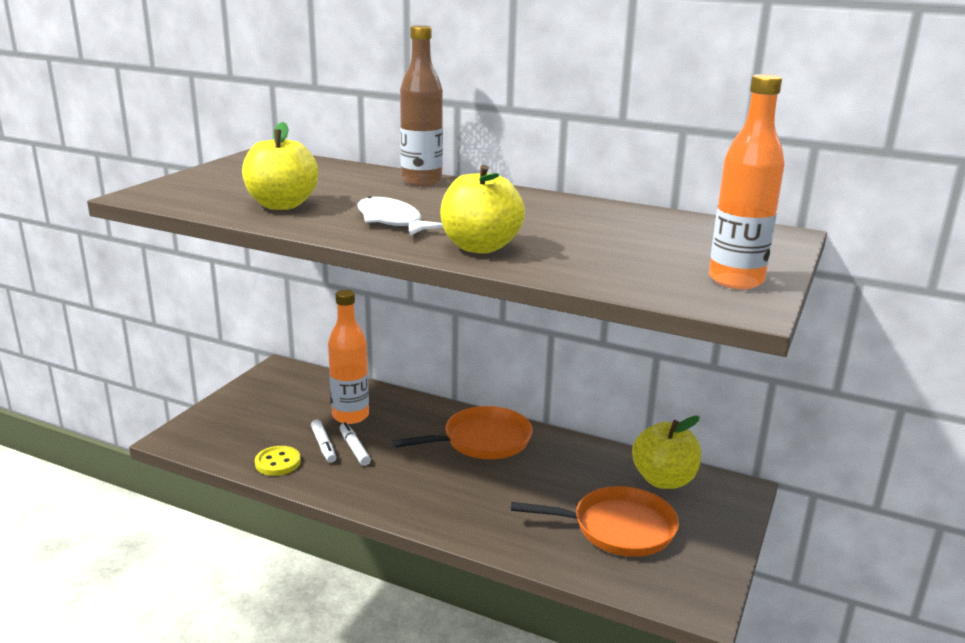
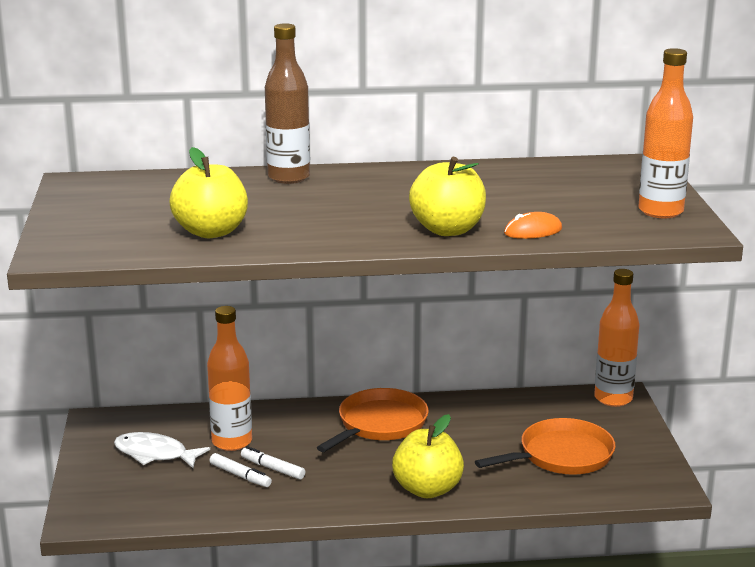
camera: 30 degrees left, 0 degrees up
yellow button [255,446,301,476] -> none
white fish [357,196,443,236] -> white fish moved to [114,432,210,468]
yellow apple [632,416,701,489] -> yellow apple moved to [392,414,464,498]
none -> orange mouse [504,212,562,239]
none -> orange bottle [594,269,639,407]

